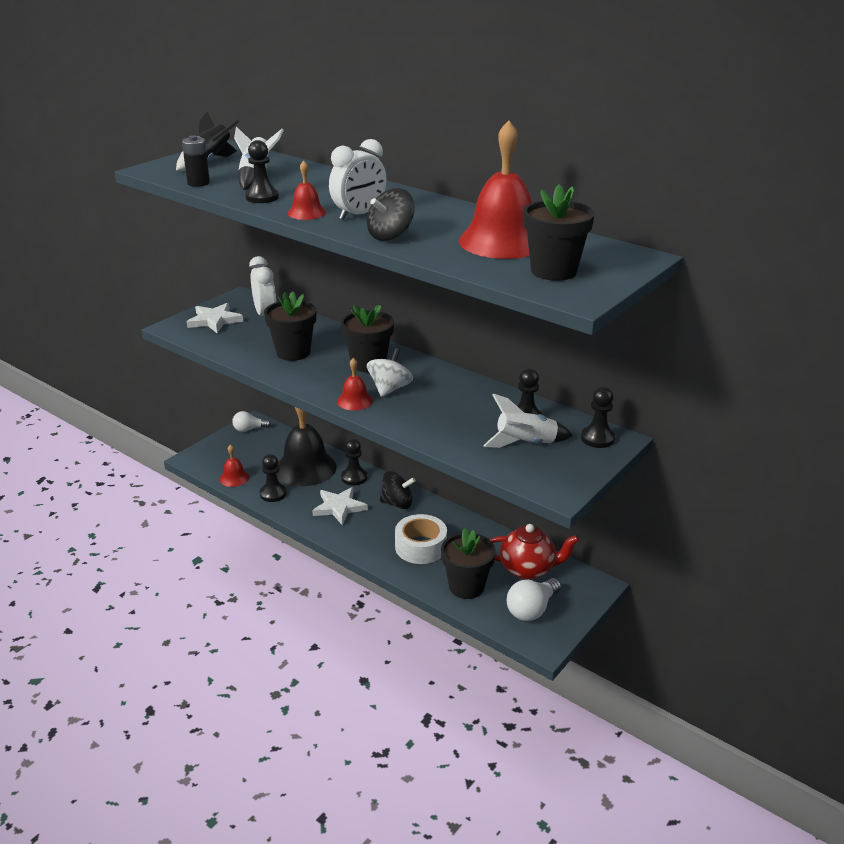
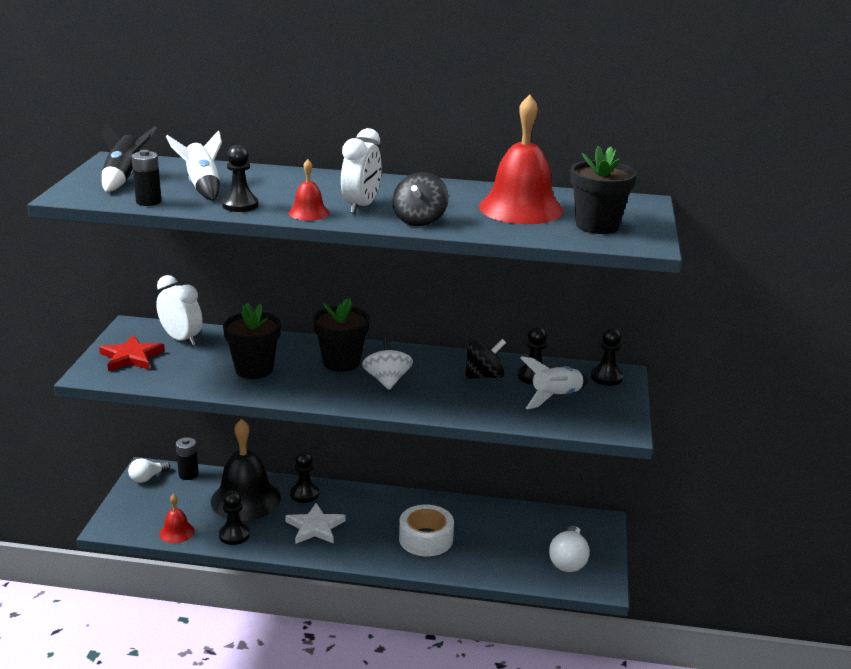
camera: 30 degrees left, 5 degrees down
white star [187,303,243,333] -> red star [99,335,165,371]
red bell [337,358,373,411] -> none
black spinning top [380,471,416,509] -> black spinning top moved to [465,339,506,379]
black flower pot [441,528,496,599] -> none
red teapot [489,524,579,580] -> none
none -> black battery [176,437,199,480]

